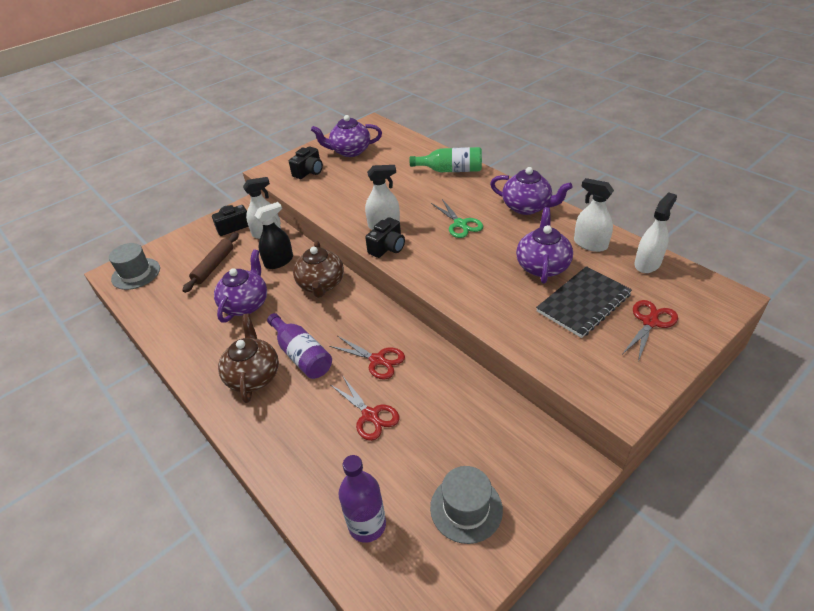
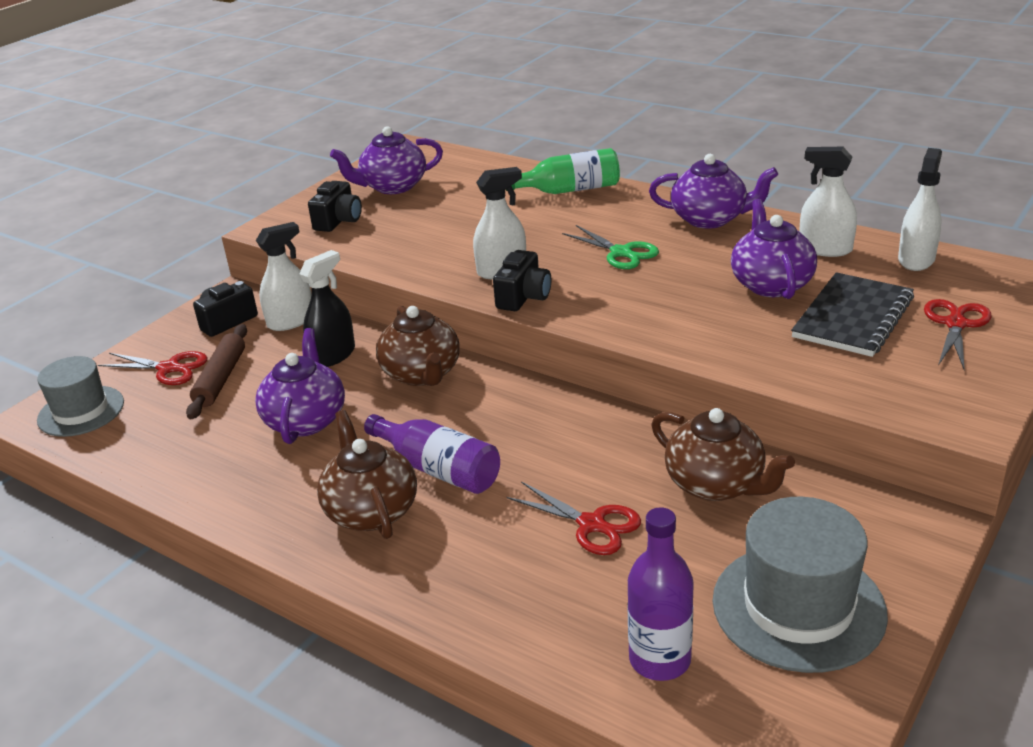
camera: 15 degrees left, 10 degrees down
red scissors [329,336,405,380] -> red scissors moved to [98,351,207,385]
grey hat [430,466,503,544] -> grey hat [713,497,888,673], size x1.50
none -> brown teapot [651,408,795,501]

